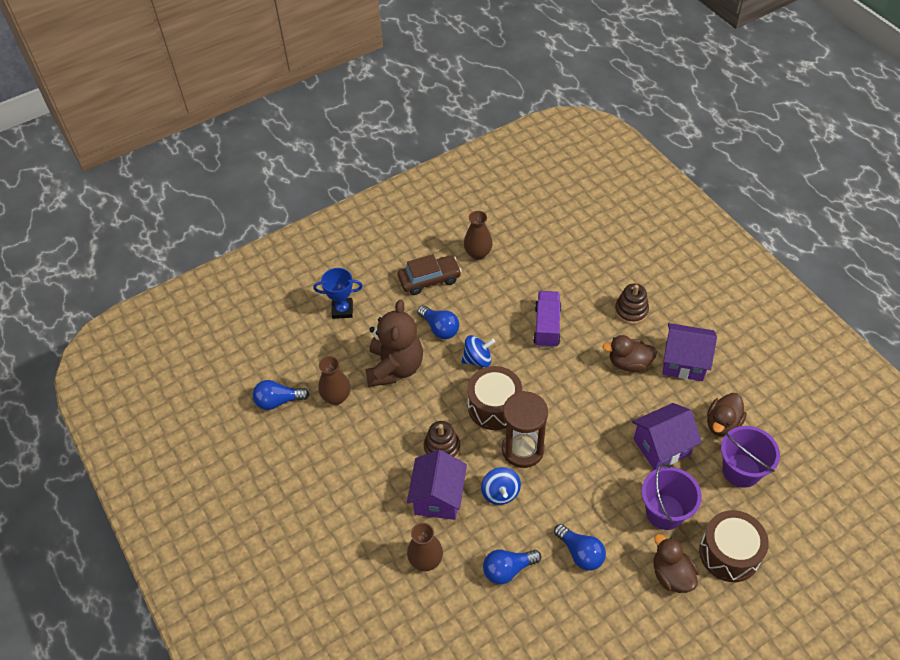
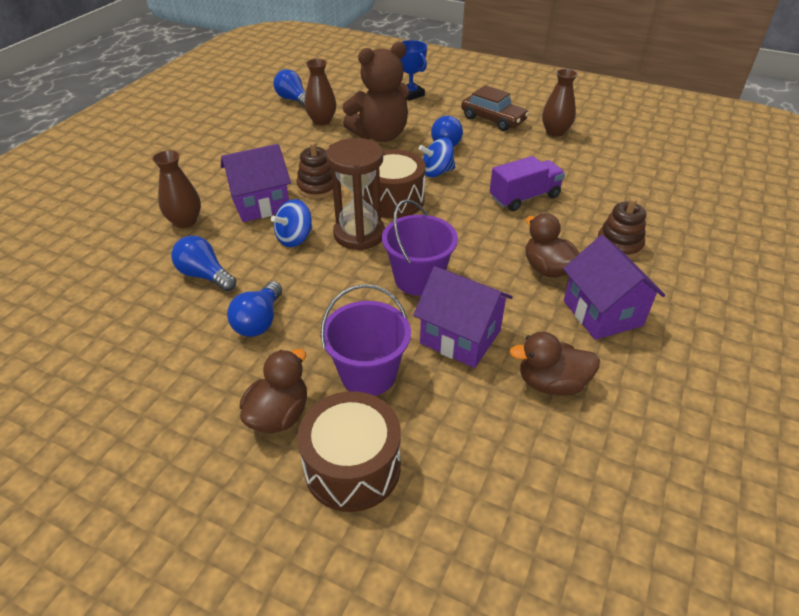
camera: 55 degrees right, 10 degrees down
blue spinning top [462,335,495,367] -> blue spinning top turned 120 degrees clockwise [418,138,455,177]
purple bucket [721,426,780,488] -> purple bucket moved to [382,199,458,296]

